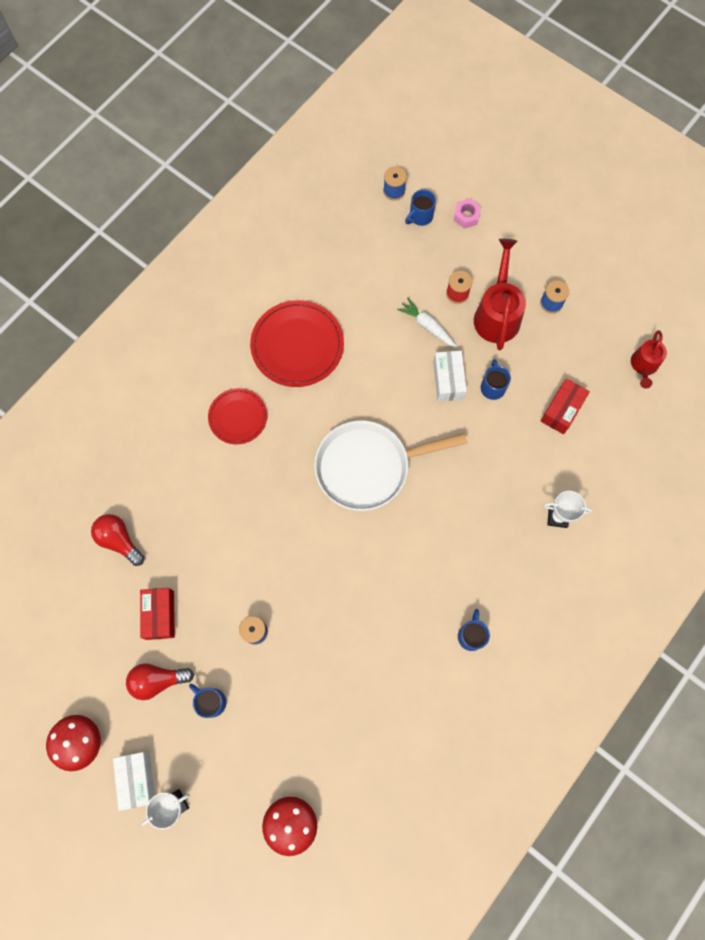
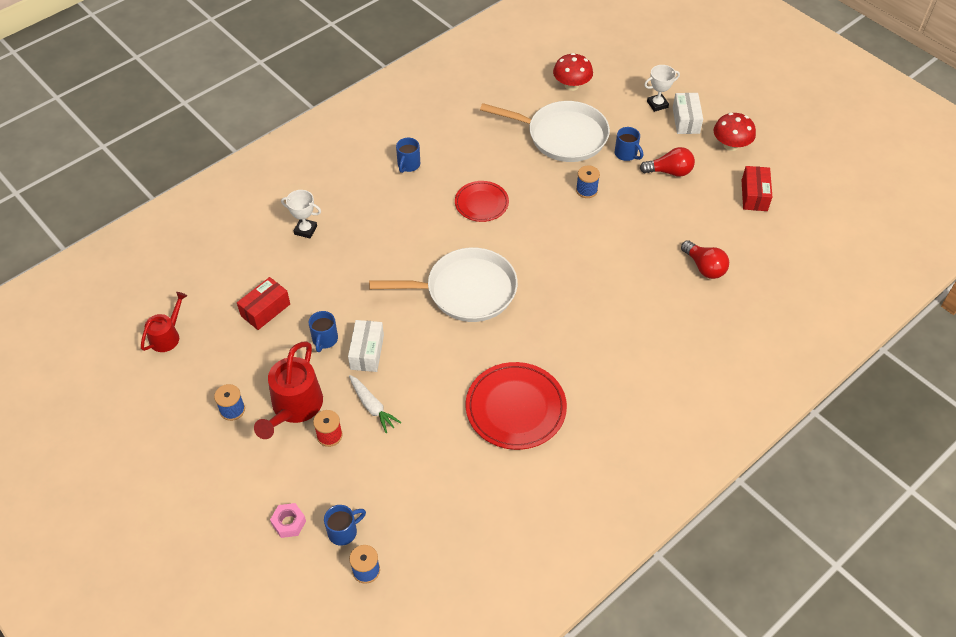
camera: 170 degrees left, 20 degrees down
red box [140,588,175,640] -> red box moved to [742,166,772,211]
red plate [208,388,267,444] -> red plate moved to [455,181,509,222]
none -> white pan [480,101,610,162]

